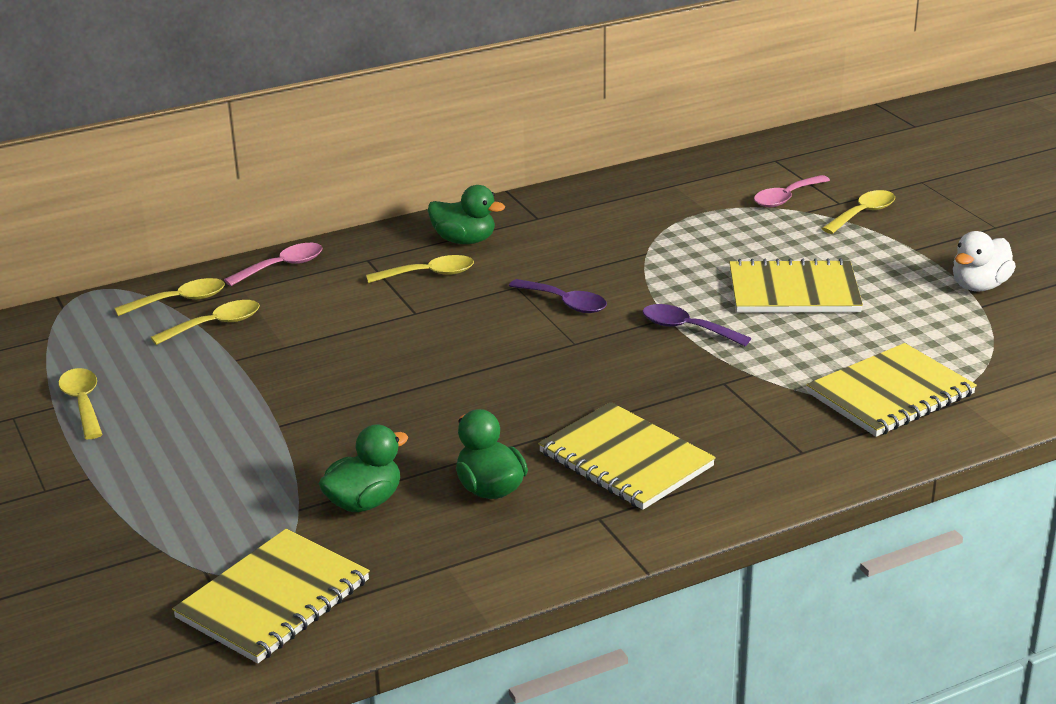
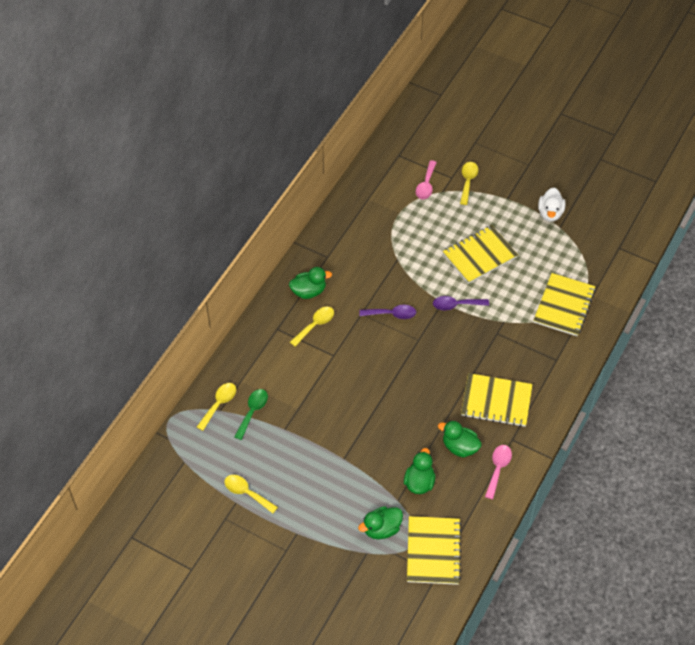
camera: 35 degrees left, 25 degrees up
yellow spoon [150,300,260,345] -> green spoon [234,389,268,440]
pink spoon [224,243,323,286] -> pink spoon moved to [485,445,512,499]
none -> green duck [358,506,403,539]

